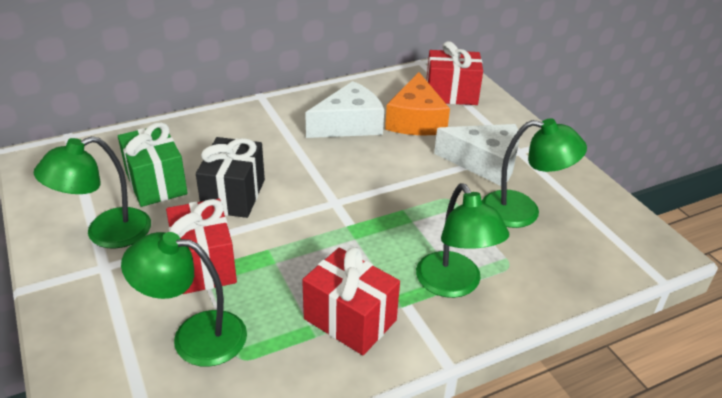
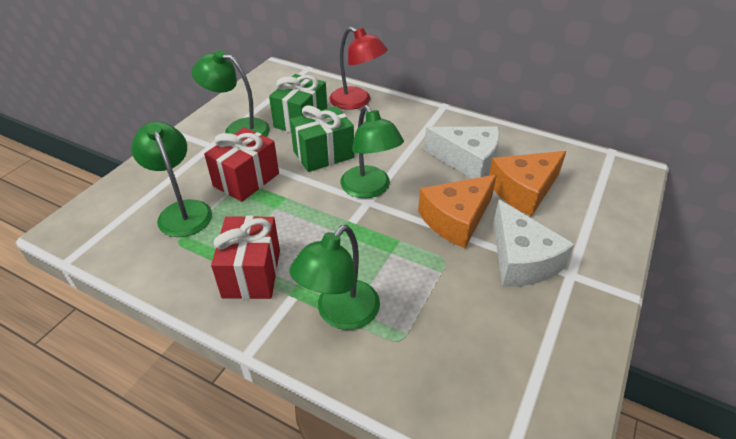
camera: 55 degrees right, 5 degrees up
black gift [196,137,265,218] -> green gift [290,105,354,172]
red gift [426,41,483,105] -> none
green lamp [482,118,587,228] -> green lamp moved to [340,105,404,198]
none -> red lamp [330,27,388,110]
none -> orange cheese [418,175,497,248]

